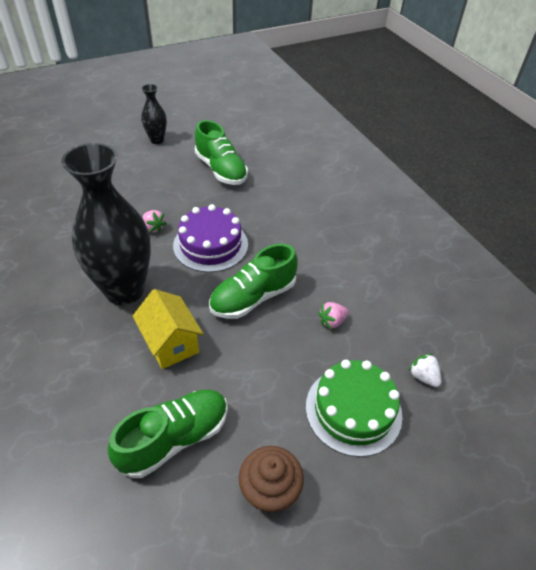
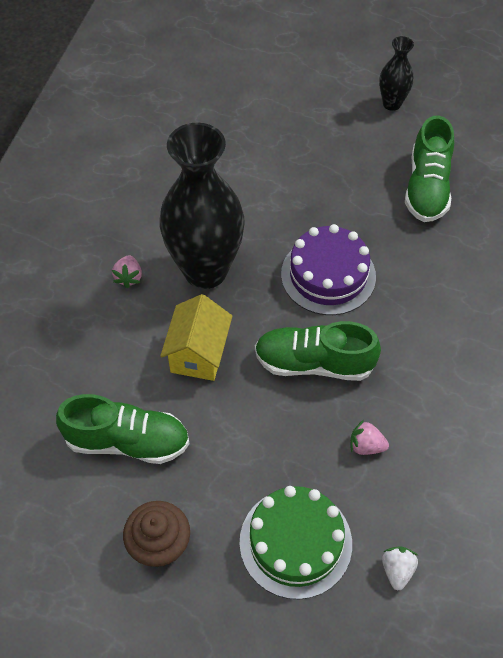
camera: 45 degrees right, 10 degrees up
pink strawberry [143,210,167,233] -> pink strawberry moved to [112,255,142,288]

